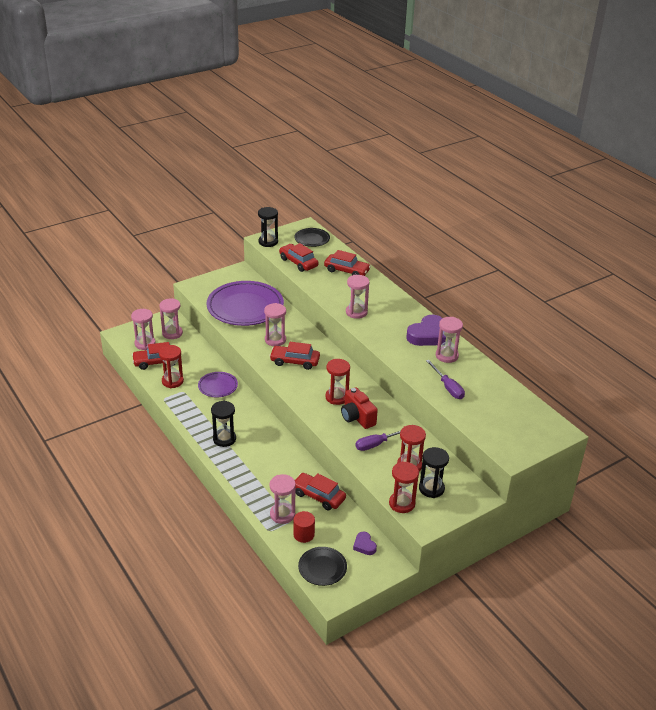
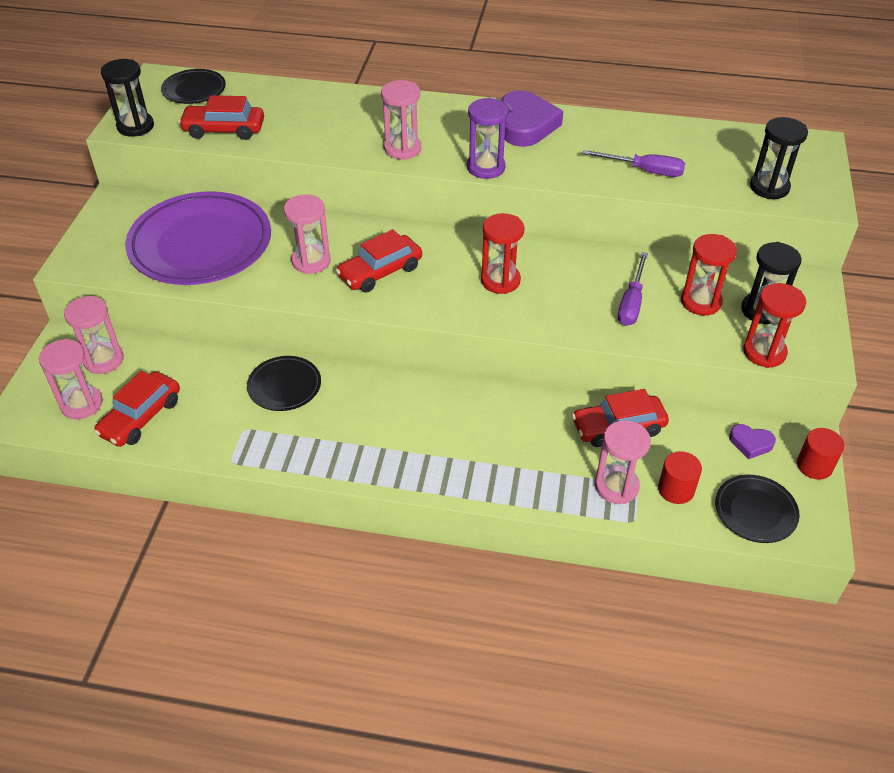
camera: 45 degrees left, 10 degrees up
red hourglass [159,345,184,388] -> none
purple plate [198,372,238,397] -> black plate [247,356,321,411]
black hourglass [211,401,236,447] -> black hourglass moved to [750,117,808,199]
red car [324,250,371,276] -> none
red camera [341,387,378,429] -> none
pink hourglass [436,317,463,363] -> none
none -> purple hourglass [467,98,508,179]
none -> red cylinder [797,428,844,480]

